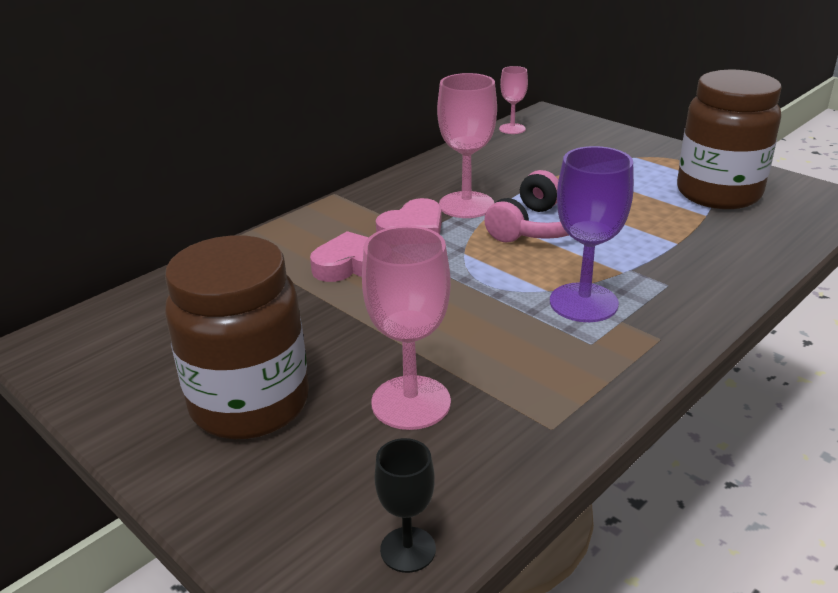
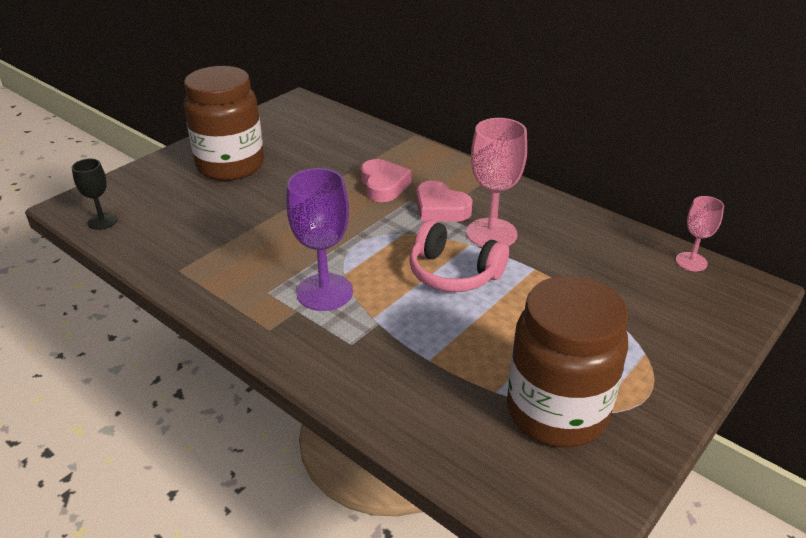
camera: 85 degrees right, 5 degrees up
pink goblet [362,226,451,430] -> none

